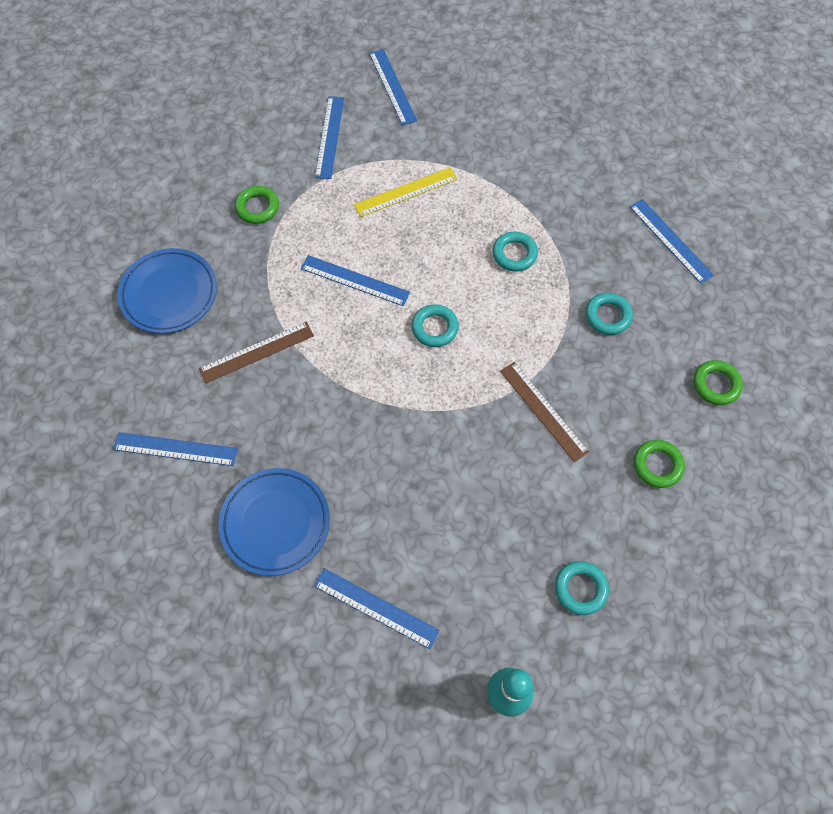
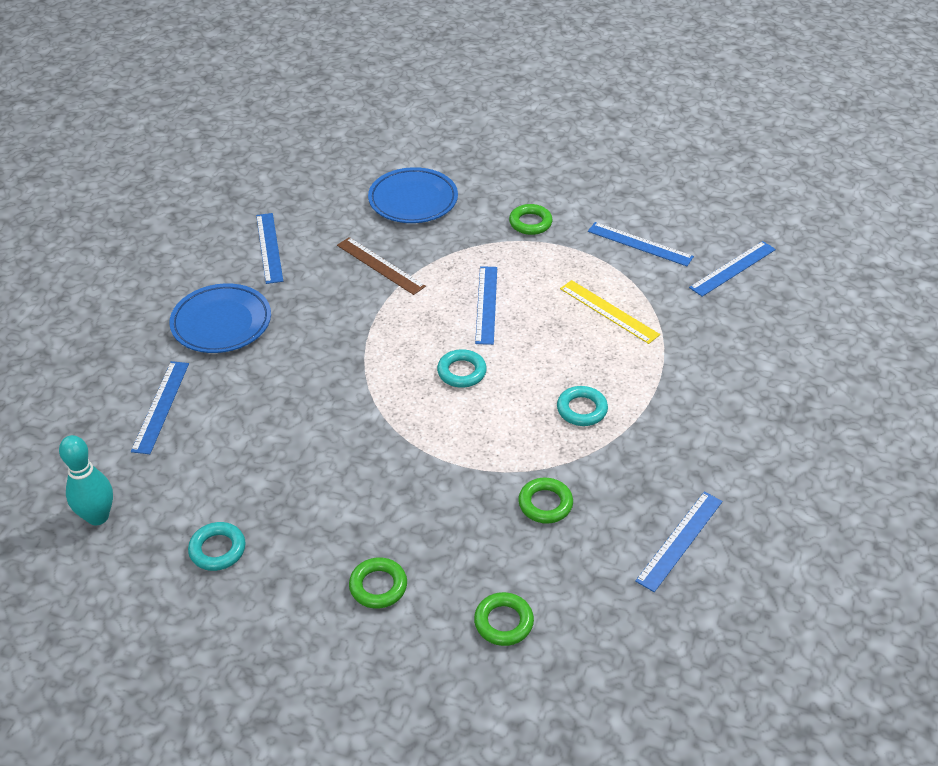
camera: 70 degrees right, 20 degrees down
blue ruler [315,96,344,179] -> blue ruler turned 45 degrees clockwise [588,222,694,266]
brown ruler [500,362,589,462] -> none
turquoise ring [585,293,633,335] -> green ring [518,478,573,523]

